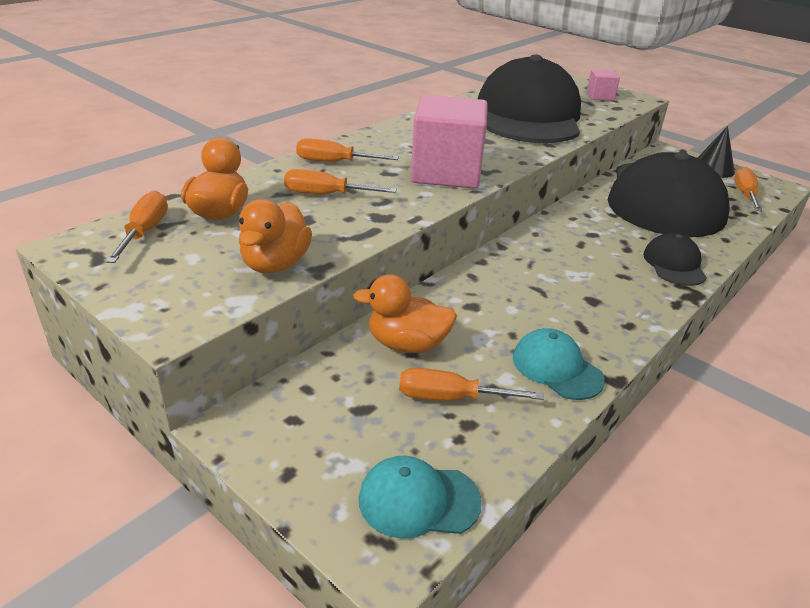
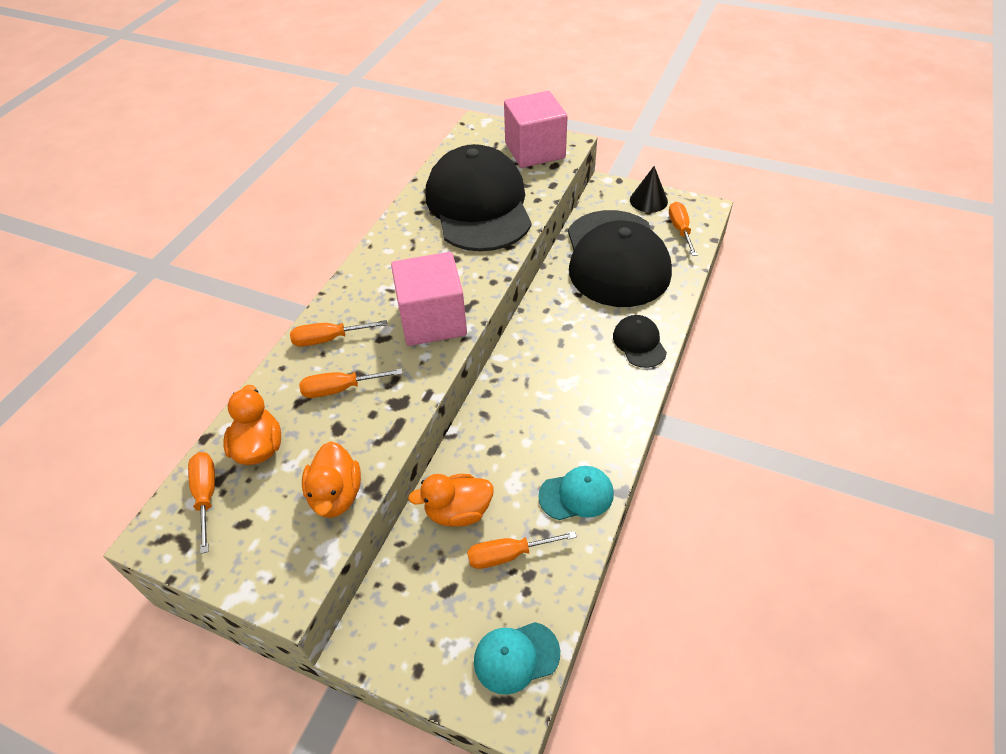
camera: 15 degrees left, 15 degrees up
turquoise cap [513,328,605,400] -> turquoise cap turned 135 degrees clockwise [538,466,614,520]
pink cube [587,69,620,101] -> pink cube [504,91,568,168], size x2.12

